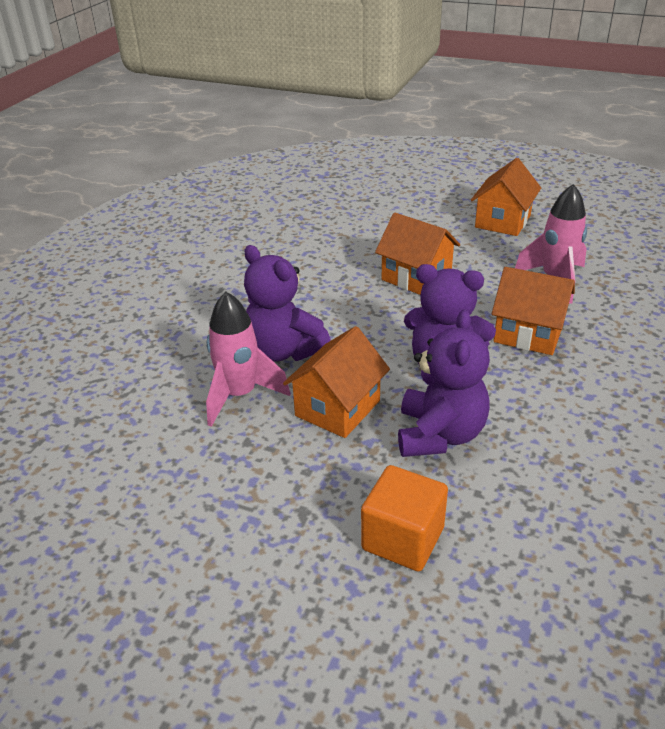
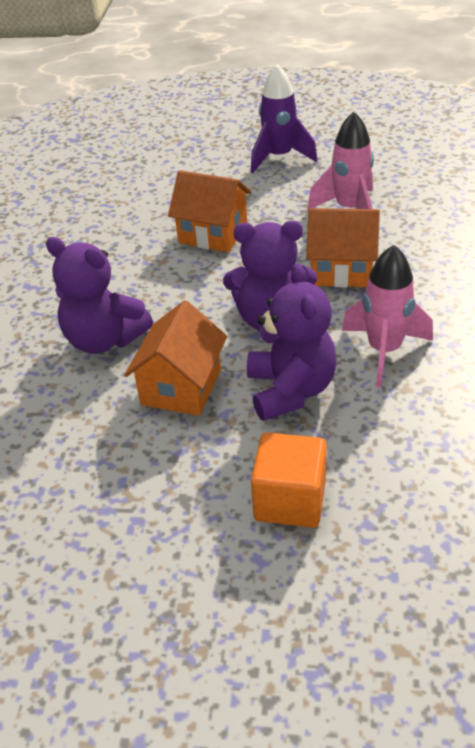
camera: 15 degrees left, 5 degrees up
pink rocket [206,292,290,427] -> pink rocket moved to [342,245,433,388]
orange house [471,158,541,236] -> purple rocket [251,65,318,173]

